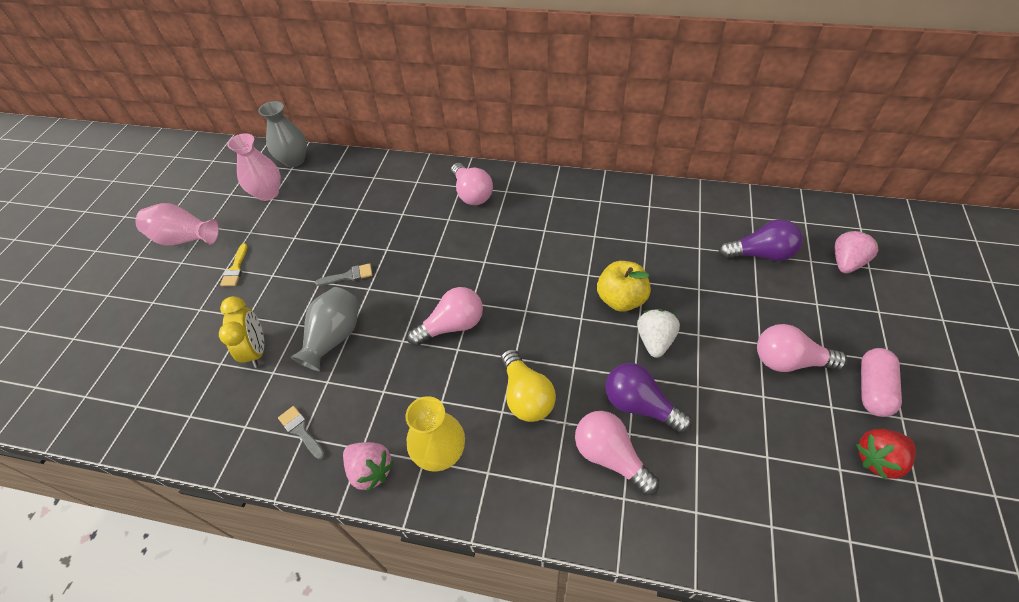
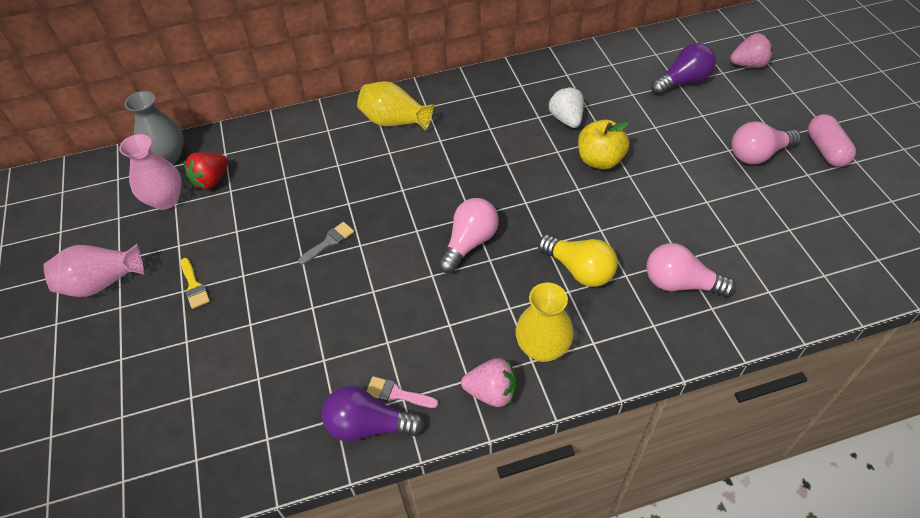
camera: 30 degrees left, 0 degrees up
yellow clock [219,296,264,368] -> none
grey brush [278,406,325,459] -> pink brush [367,376,439,408]
grey vase [291,287,358,371] -> none
pink light bulb [451,163,493,205] -> yellow vase [357,81,434,131]
purple light bulb [605,363,692,433] -> purple light bulb moved to [322,386,425,442]
white strawberry [637,309,680,358] -> white strawberry moved to [549,87,584,128]
pink strawberry [834,230,879,273] -> pink strawberry turned 75 degrees clockwise [730,33,773,68]
red strawberry [856,429,916,480] -> red strawberry moved to [184,152,229,189]

